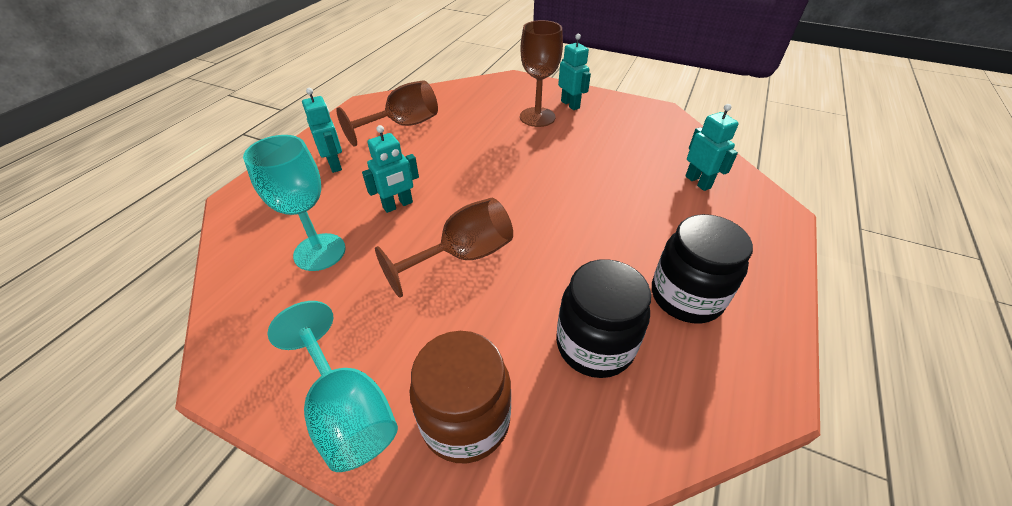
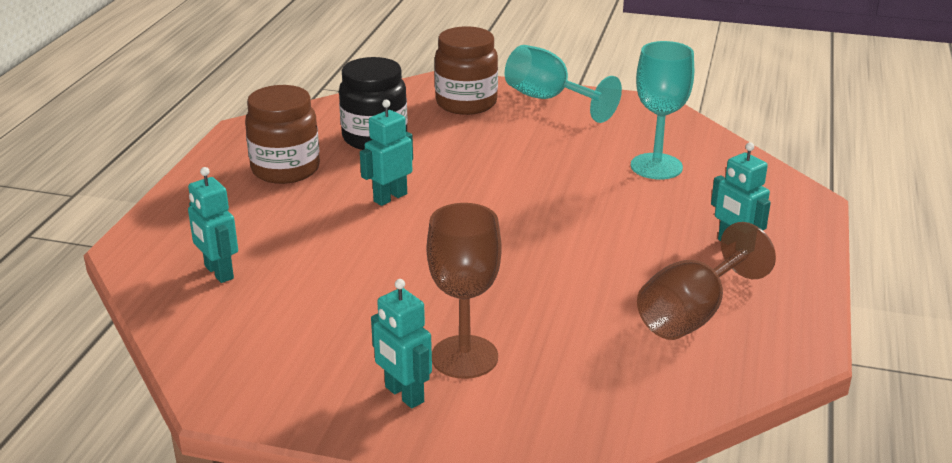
camera: 170 degrees right, 15 degrees down
turquoise robot [362,125,419,213] -> turquoise robot moved to [360,100,413,206]
brown goblet [375,198,513,298] -> none
black jar [652,214,753,323] -> brown jar [245,85,320,184]

